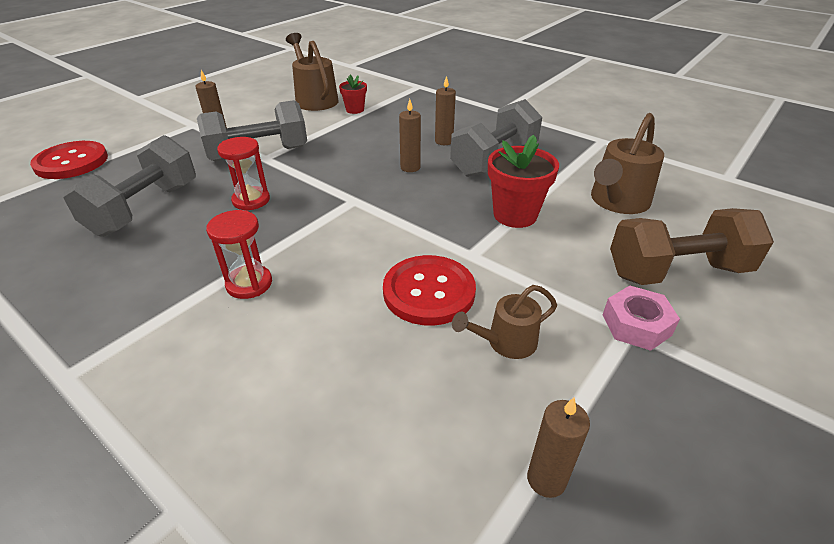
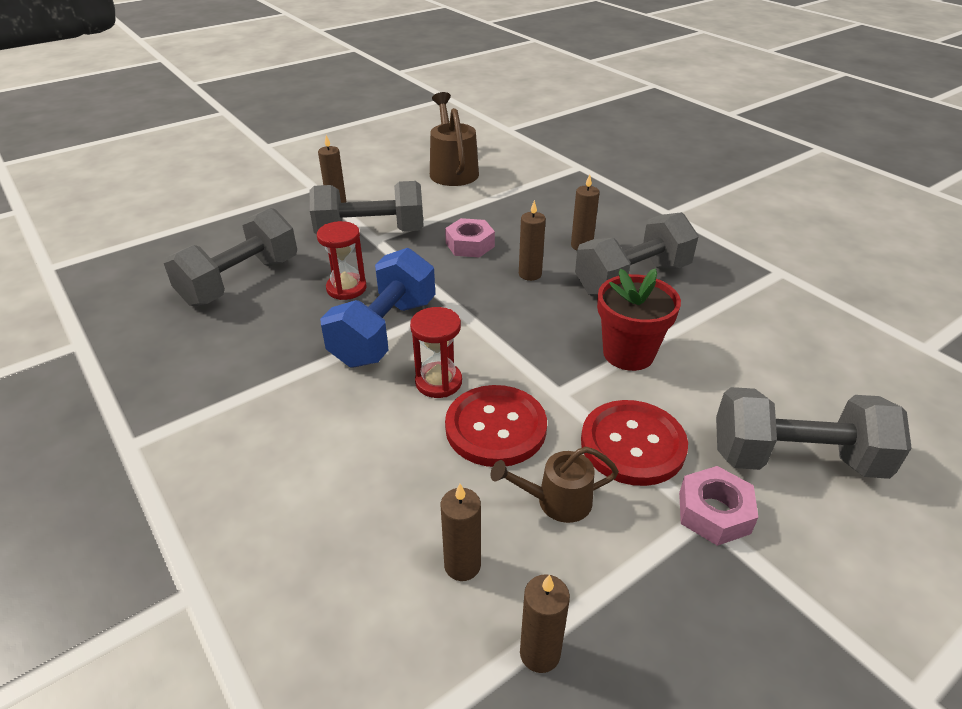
camera: 15 degrees right, 0 degrees up
red button [30,141,108,179] -> red button moved to [581,400,688,486]
red hourglass [206,210,272,299] -> red hourglass moved to [410,307,462,398]
red flower pot [339,75,367,114] -> none
brown watering can [591,113,664,214] -> none
brown dumbbell [610,208,774,285] -> grey dumbbell [716,387,912,479]
none -> blue dumbbell [320,248,435,368]
none -> brown candle [441,484,481,581]
none -> pink nut [445,218,495,258]

